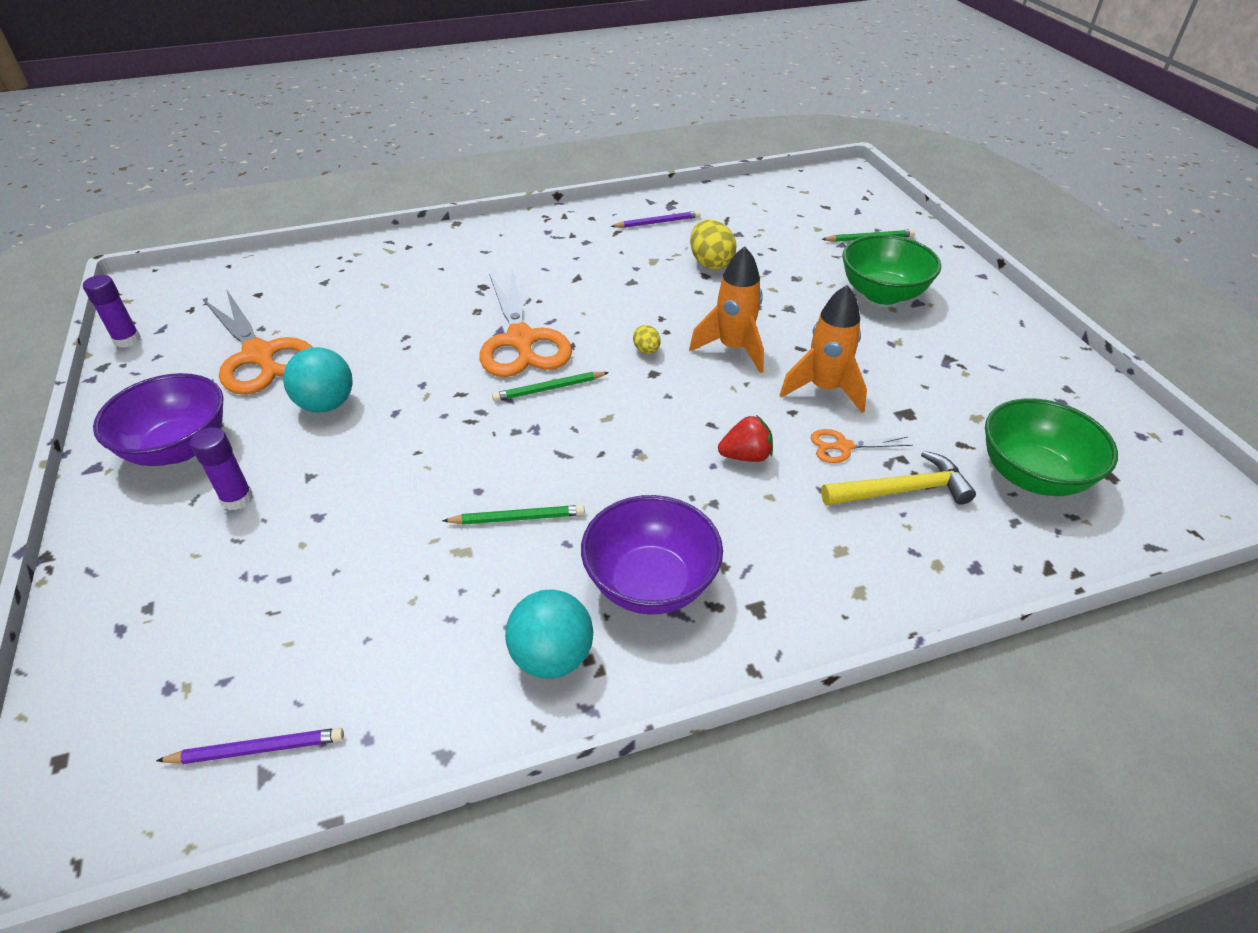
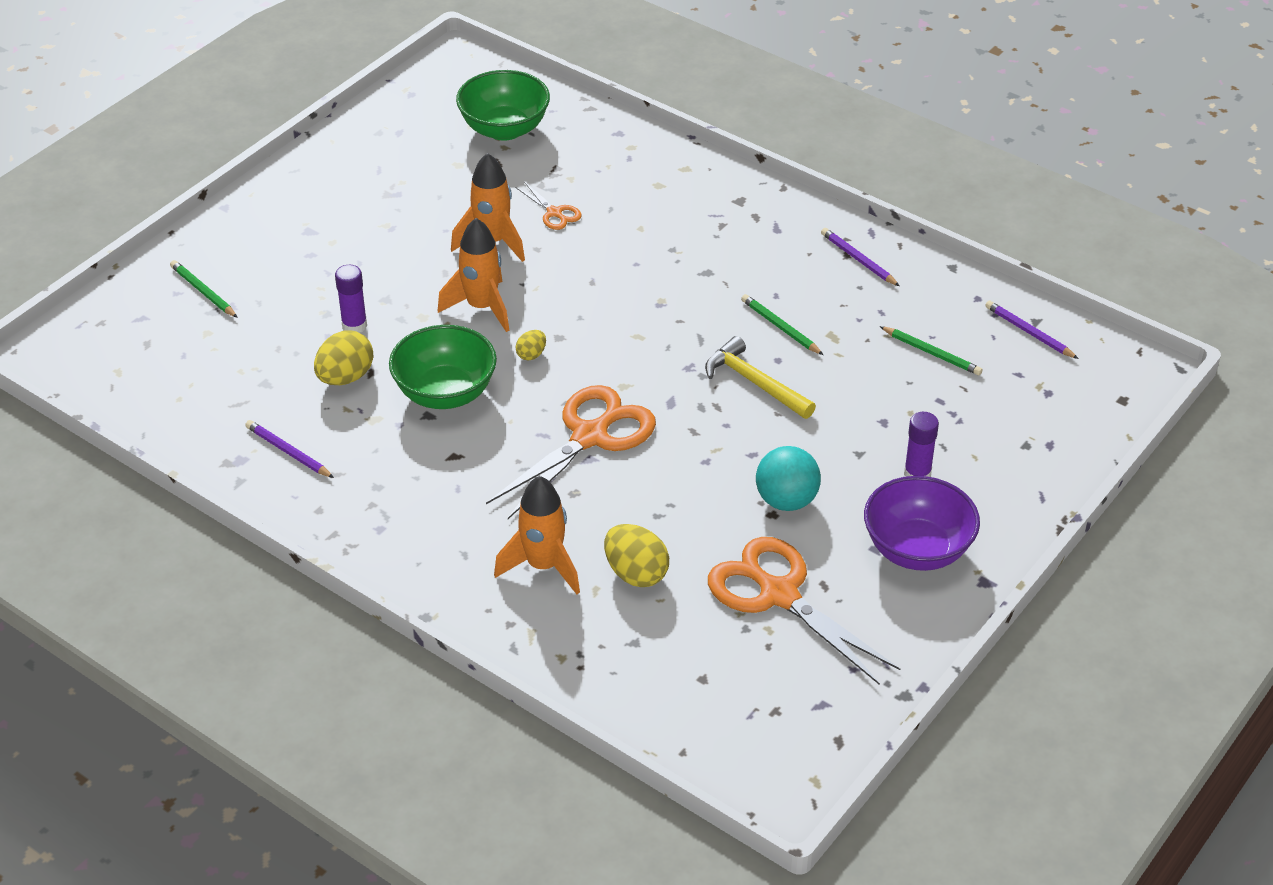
camera: 125 degrees left, 0 degrees up
purple glue stick [83,275,141,348] -> purple glue stick moved to [335,265,367,333]
orange scissors [203,289,313,395] -> orange scissors turned 60 degrees counterclockwise [708,537,900,685]
green pencil [492,372,609,402] -> green pencil moved to [880,326,983,375]
turquoise ball [505,589,593,679] -> purple pencil [821,228,900,286]
purple bowl [581,495,723,615] -> none
red strawberry [718,415,773,462] -> none
yellow hammer [821,451,976,506] -> yellow hammer moved to [705,336,816,419]
green bowl [842,235,941,305] -> green bowl moved to [389,325,497,409]
none -> orange rocket [494,476,580,594]
none -> yellow egg [604,524,669,587]

